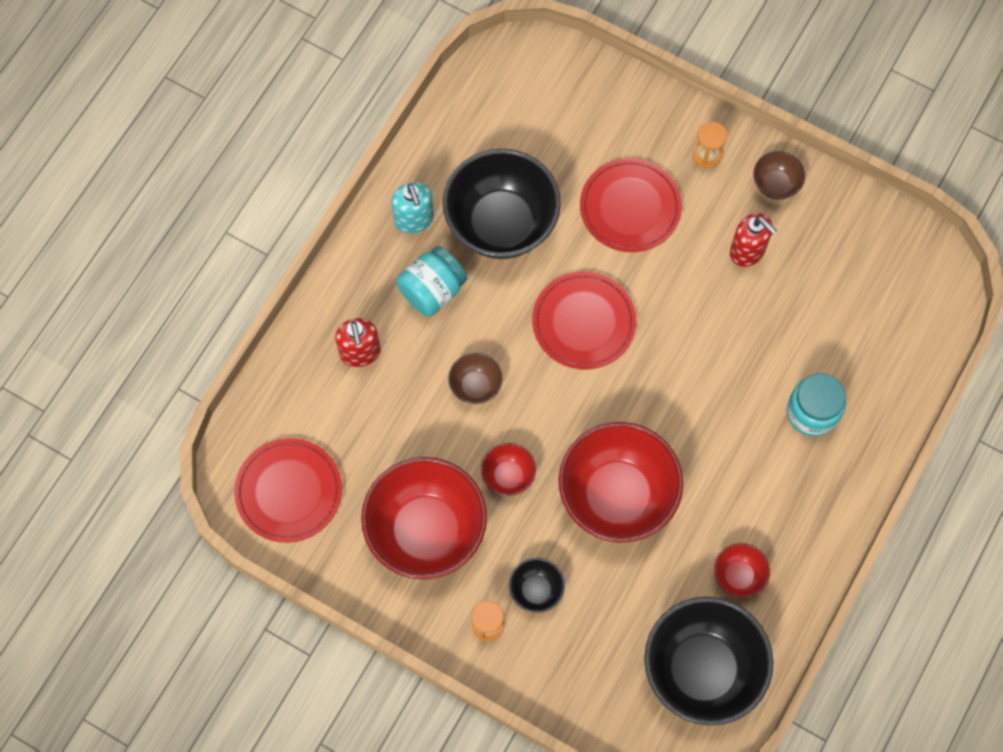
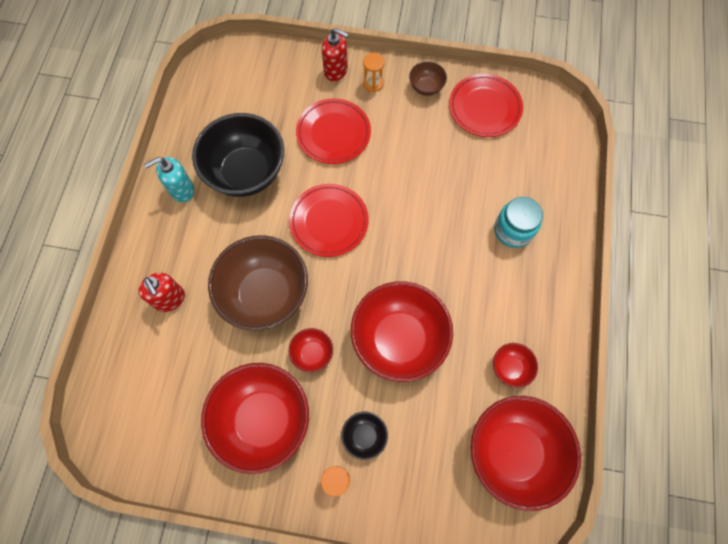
camera: 20 degrees left, 0 degrees up
red plate [234,438,342,543] -> red plate moved to [449,74,523,137]
turquoise soap dispenser [391,182,434,233] -> turquoise soap dispenser turned 105 degrees clockwise [144,157,194,202]
turquoise jar [396,246,467,317] -> none
brown bowl [448,353,502,404] -> brown bowl [208,235,308,331], size x2.22
black bowl [644,597,773,726] -> red bowl [471,396,581,511]
red soap dispenser [730,213,777,267] -> red soap dispenser moved to [322,28,348,81]

